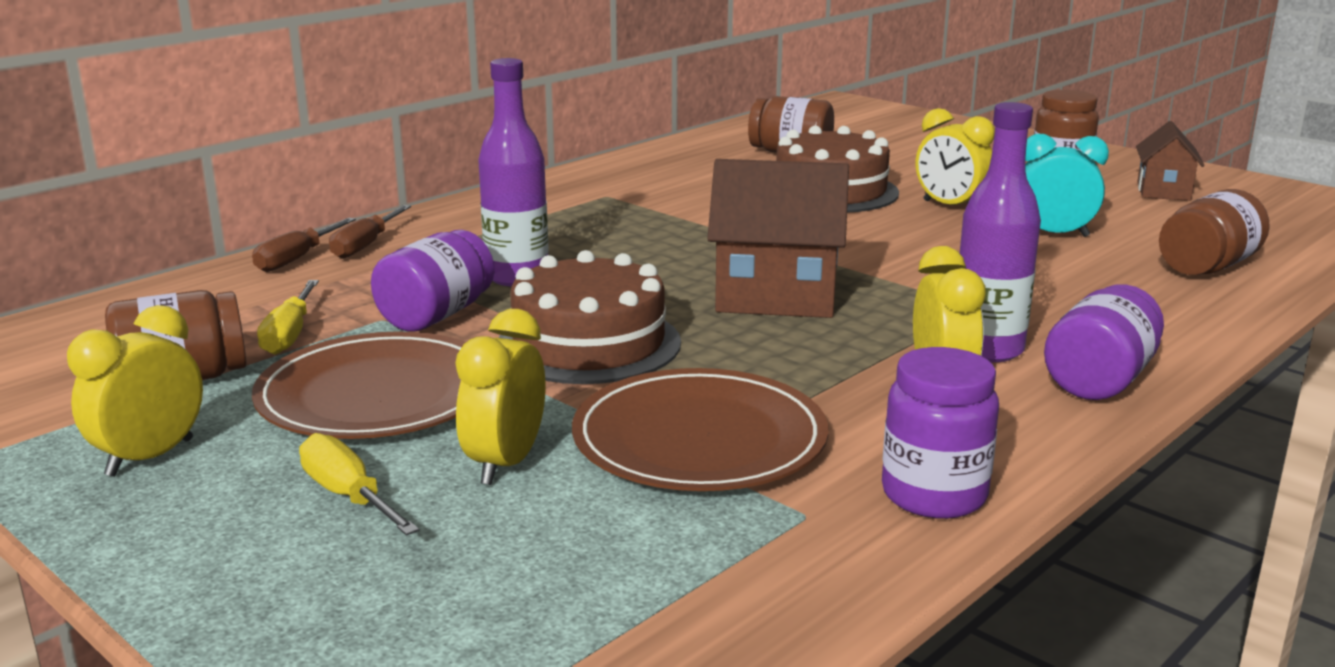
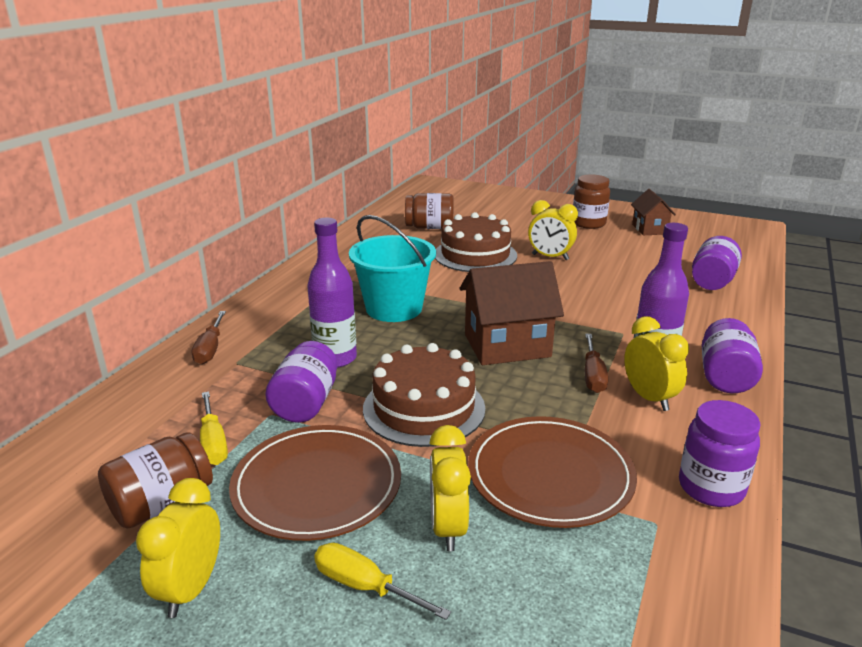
camera: 20 degrees left, 5 degrees up
brown screwdriver [252,218,356,272] -> brown screwdriver moved to [585,334,608,393]
turquoise clock [1025,134,1109,237] -> none
brown jar [1159,189,1270,275] -> purple jar [692,236,742,290]
none -> turquoise bucket [349,215,436,322]

